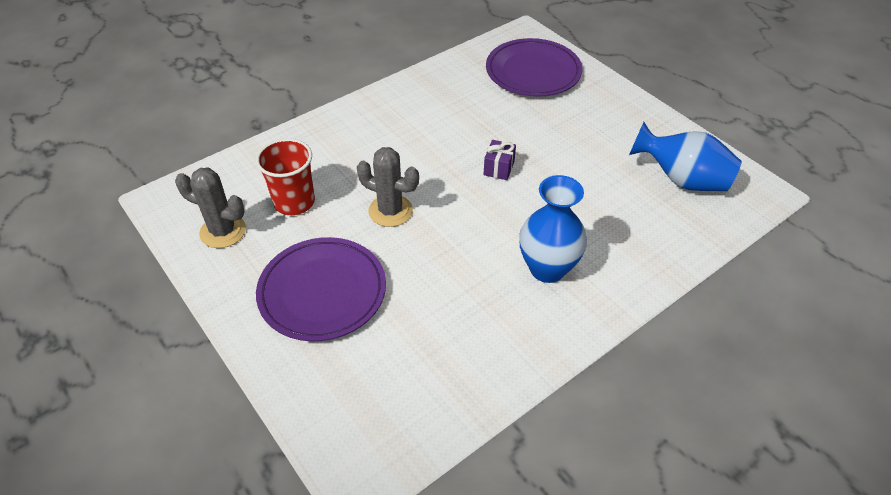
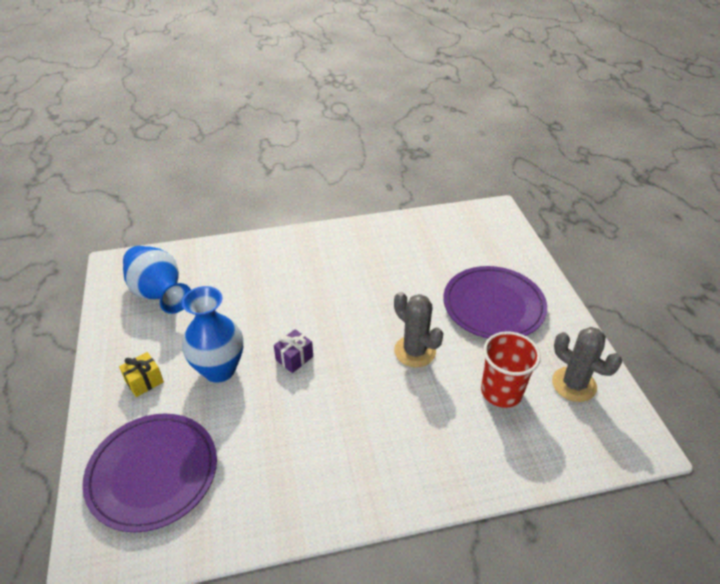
camera: 155 degrees left, 5 degrees down
blue vase [519,175,587,283] -> blue vase moved to [182,286,243,383]
none -> yellow gift [119,352,164,397]

